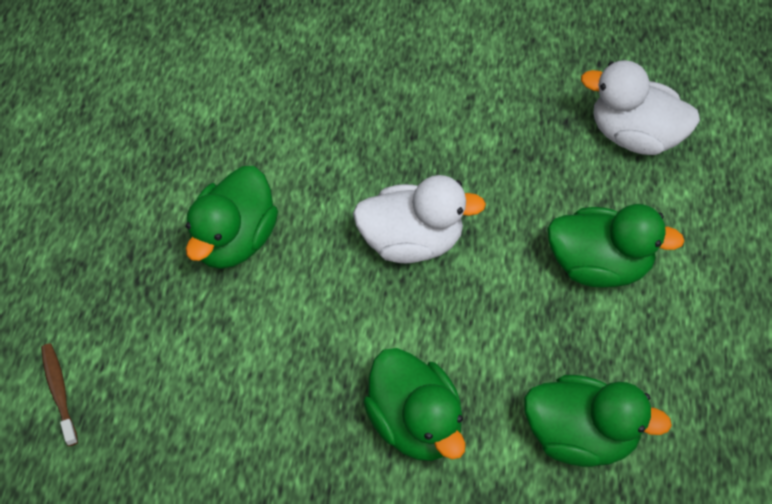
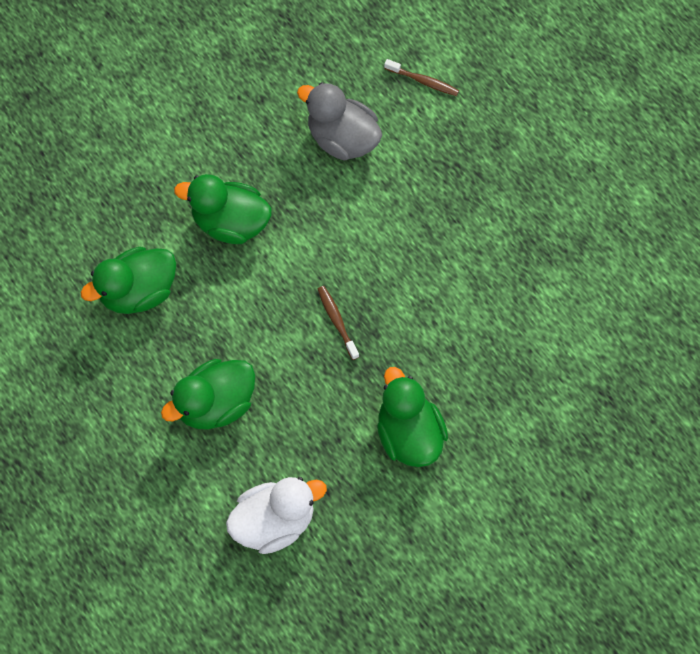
camera: 135 degrees right, 10 degrees up
green duck [186,166,278,269] -> green duck moved to [377,367,448,467]
white duck [353,175,486,263] -> brown toothbrush [318,286,359,360]
none -> grey duck [297,82,382,160]

